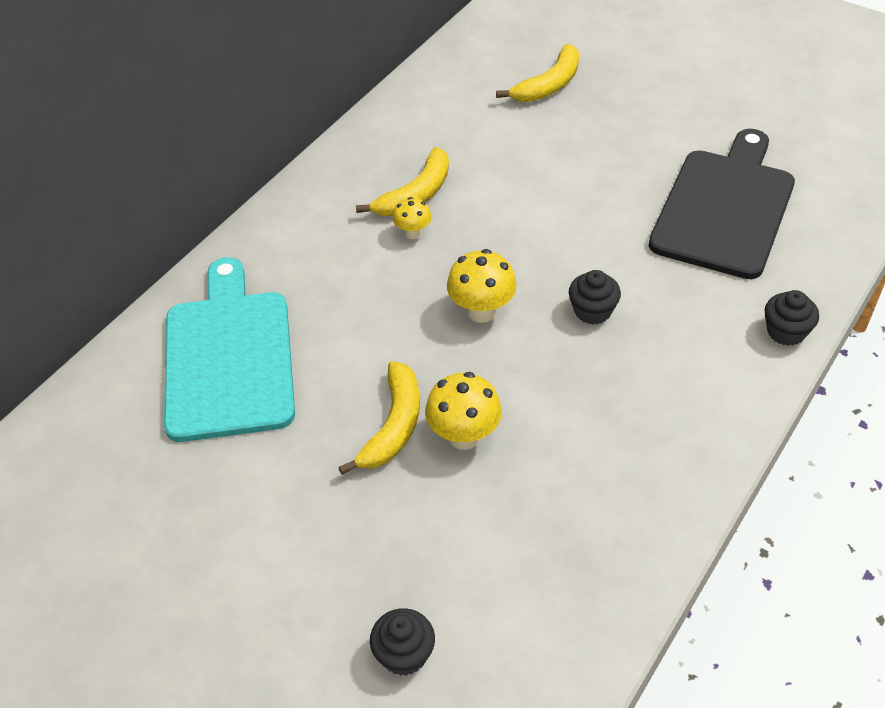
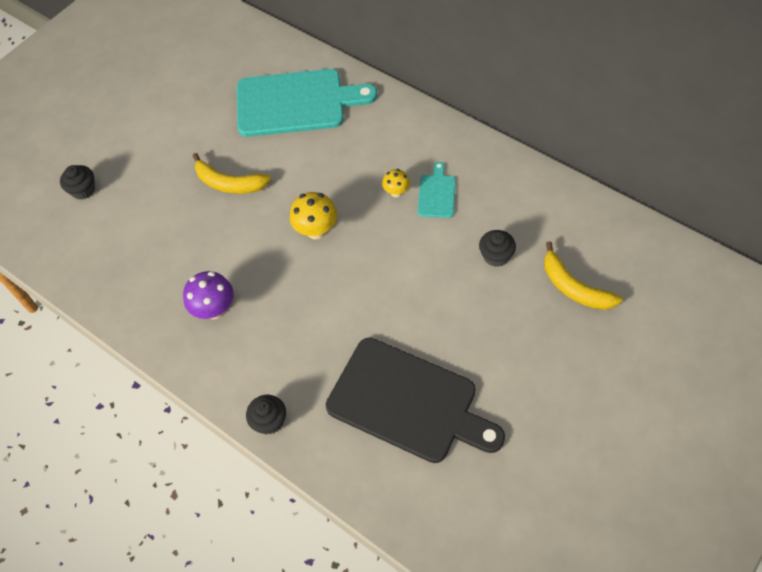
camera: 95 degrees right, 10 degrees up
yellow banana [356,147,449,216] -> turquoise cutting board [418,162,456,218]
yellow mushroom [425,372,502,450] -> none
black cupcake [569,270,621,325] -> black cupcake moved to [479,230,516,267]
none -> purple mushroom [183,271,234,319]

